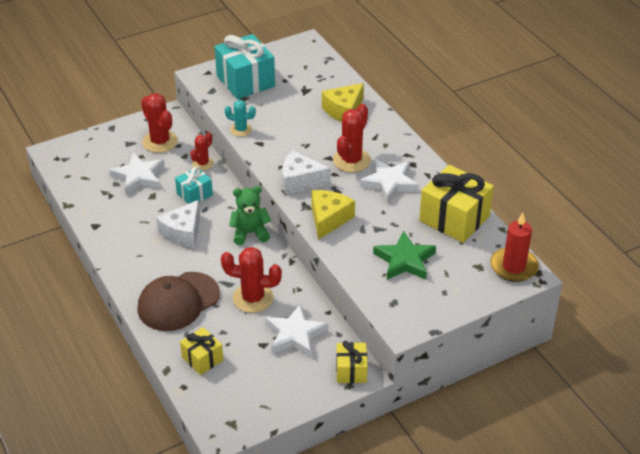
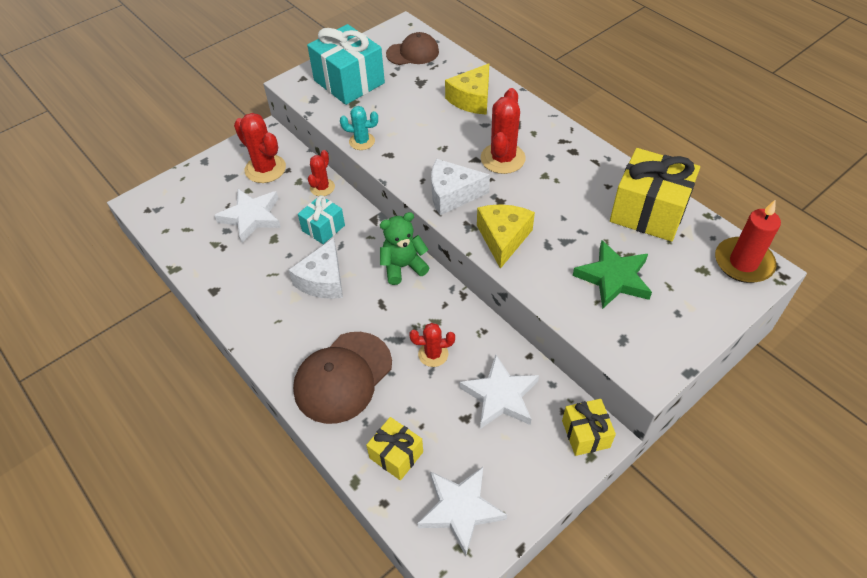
camera: 10 degrees left, 10 degrees up
red cactus [221,247,282,313] -> red cactus [409,323,455,367], size x0.60
white star [360,159,419,203] -> white star moved to [417,467,507,556]
none -> brown cap [386,32,439,65]

